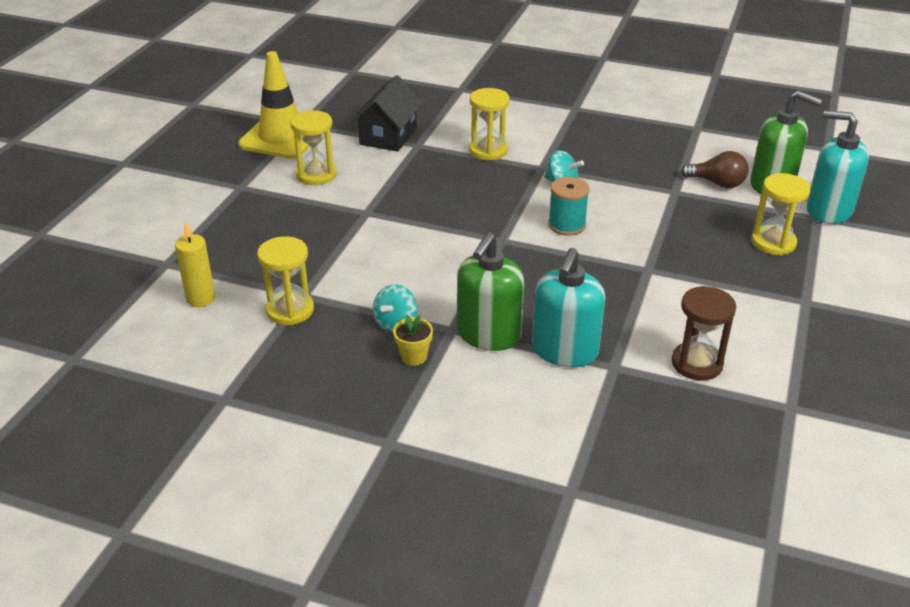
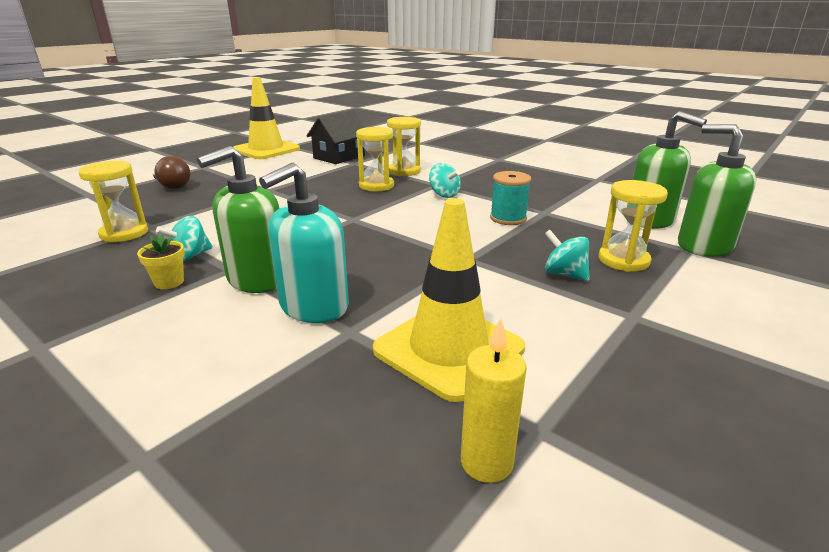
camera: 20 degrees right, 10 degrees down
yellow candle [175,220,215,307] -> yellow candle moved to [461,318,527,483]
yellow hourglass [290,110,337,185] -> yellow hourglass moved to [356,127,394,192]
turquoise spool [548,177,590,235] -> turquoise spool moved to [490,171,531,225]
brown hourglass [672,286,736,380] -> yellow traffic cone [373,198,525,402]
brown light bulb [681,151,748,188] -> brown light bulb moved to [153,156,190,189]
turquoise soap dispenser [807,110,869,224] -> green soap dispenser [678,124,756,257]
none -> turquoise spinning top [545,230,590,281]

